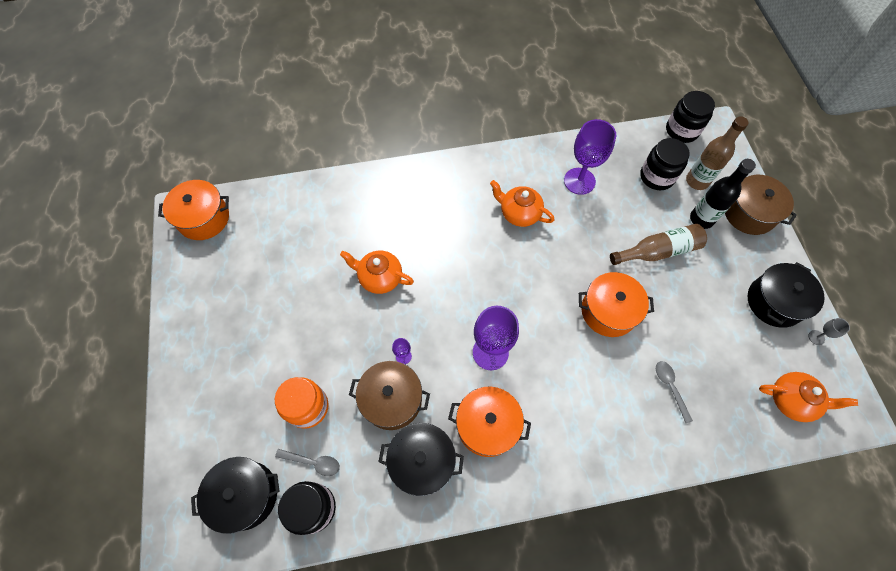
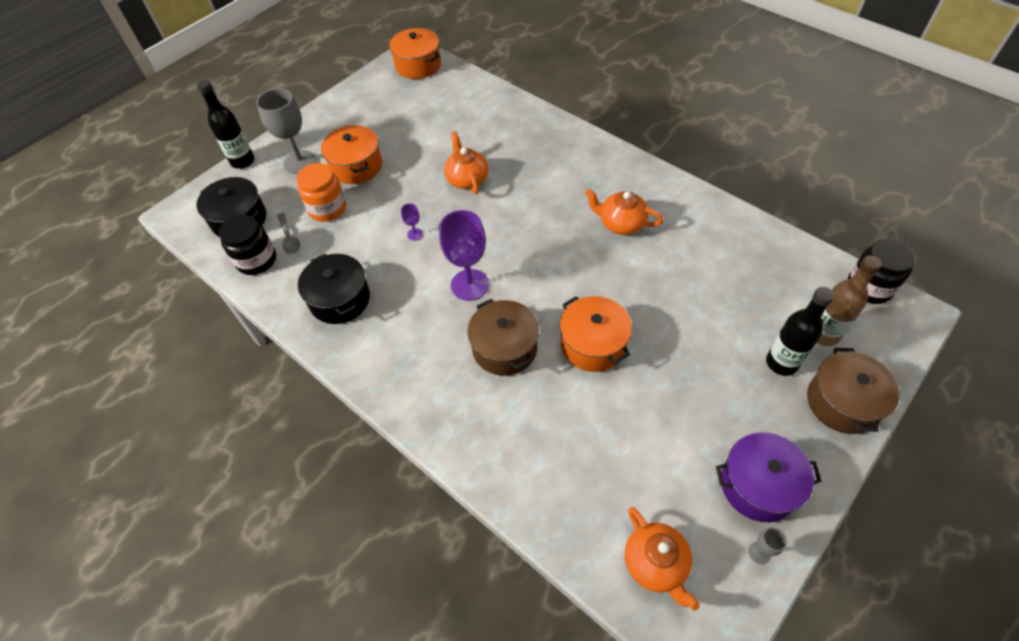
camera: 55 degrees right, 10 degrees down
brown pot [349,361,430,430] -> brown pot moved to [468,299,539,376]
orange pot [448,386,531,457] -> orange pot moved to [321,125,382,184]
orange teapot [490,180,554,227] -> orange teapot turned 60 degrees counterclockwise [585,188,663,235]
purple goblet [564,119,616,195] -> none
brown bottle [610,224,707,265] -> none
black jar [640,138,690,190] -> none
grey spoon [656,361,693,423] -> none
black pot [748,262,825,328] -> purple pot [716,432,822,522]
none -> black bottle [197,80,254,169]
none -> grey goblet [256,88,317,174]

